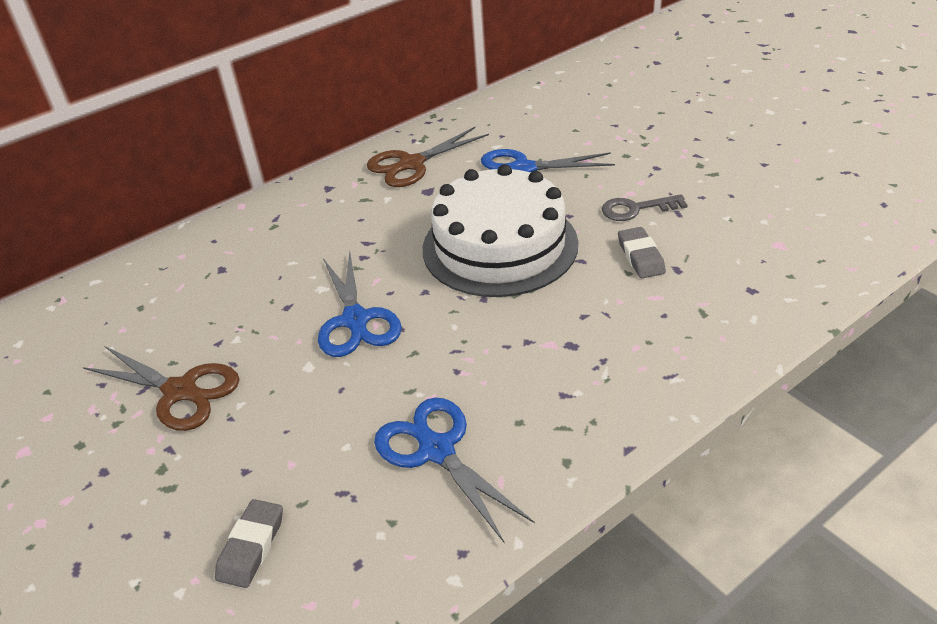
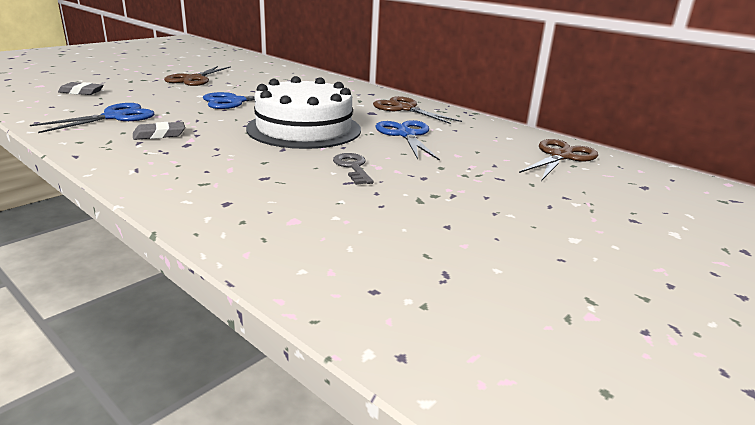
camera: 75 degrees right, 15 degrees down
grey eraser [618,227,666,278] -> grey eraser moved to [133,122,185,140]
none -> brown scissors [519,139,598,181]

